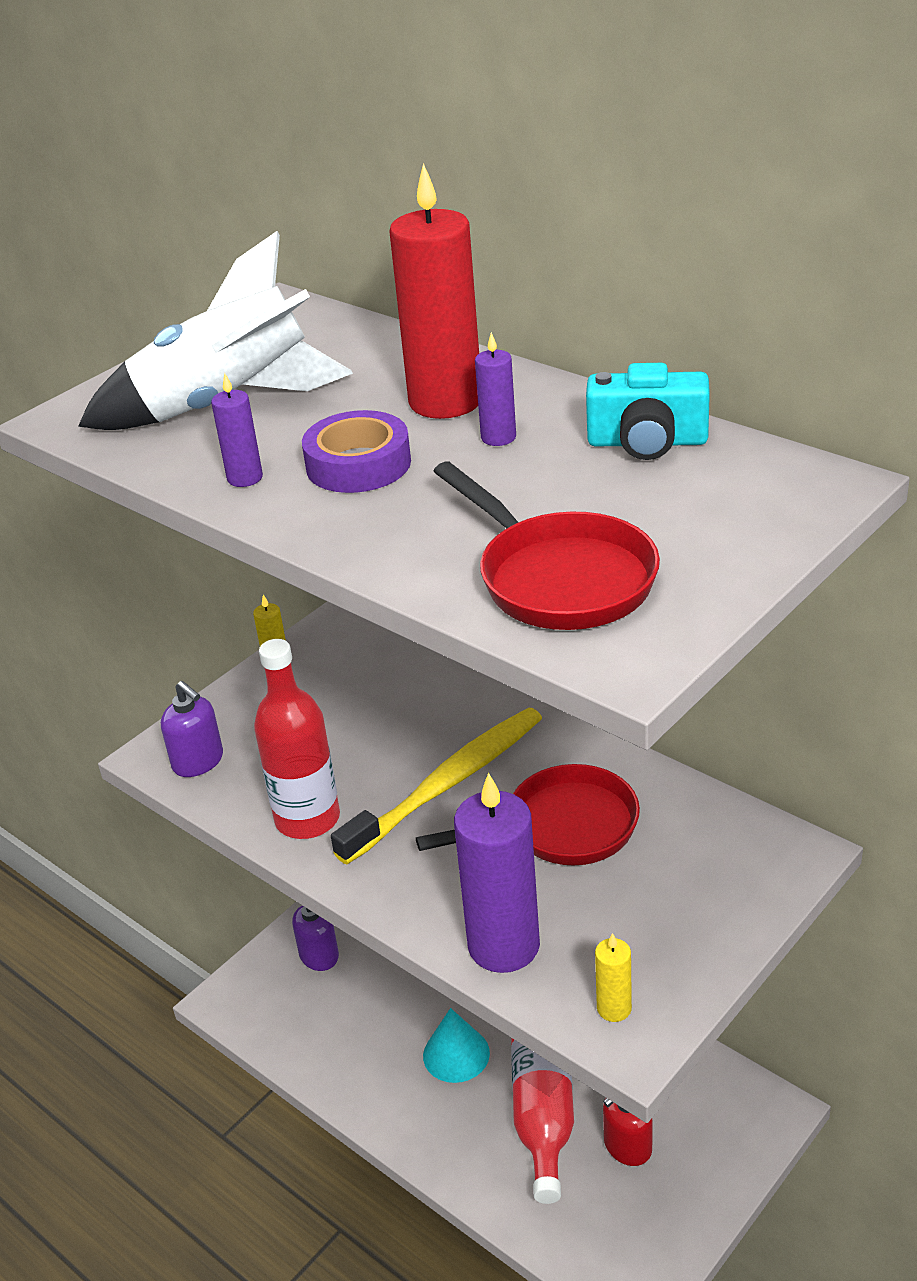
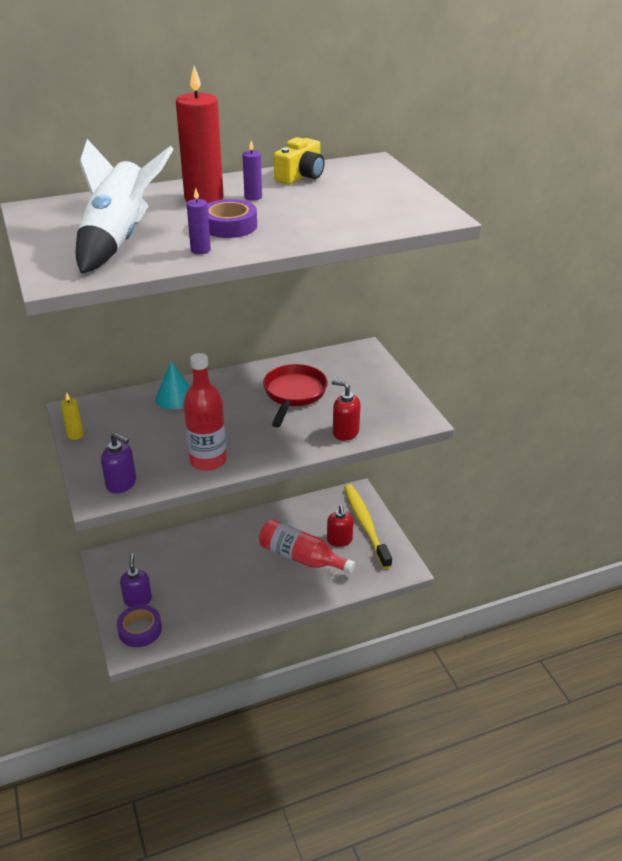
camera: 65 degrees left, 0 degrees up
purple soap dispenser [161,681,223,777] -> purple soap dispenser turned 45 degrees clockwise [101,433,136,493]
yellow toothbrush [331,708,542,864] -> yellow toothbrush moved to [344,484,392,569]
turquoise cone [423,1008,490,1083] -> turquoise cone moved to [155,361,190,409]
red pan [434,461,660,630] -> none
purple candle [454,772,540,973] -> red soap dispenser [332,380,360,441]
turquoise camera [586,363,710,460] -> yellow camera [274,137,325,185]
yellow candle [595,933,632,1022] -> none
none -> purple tape [117,605,162,647]

